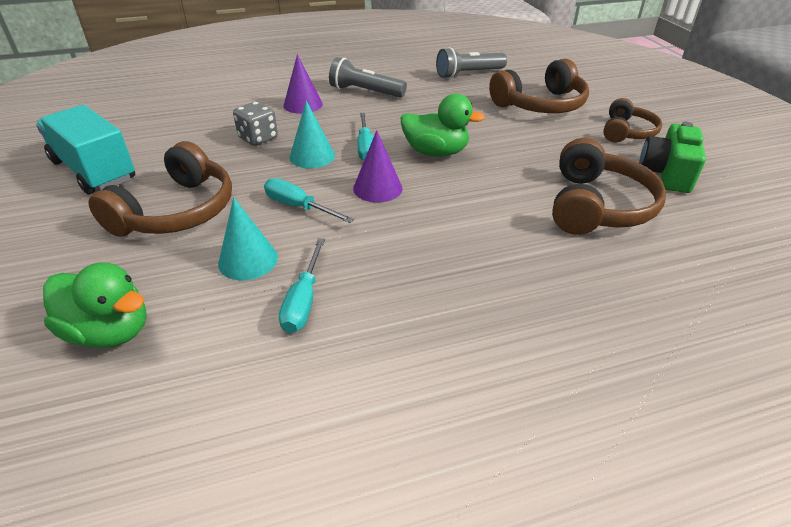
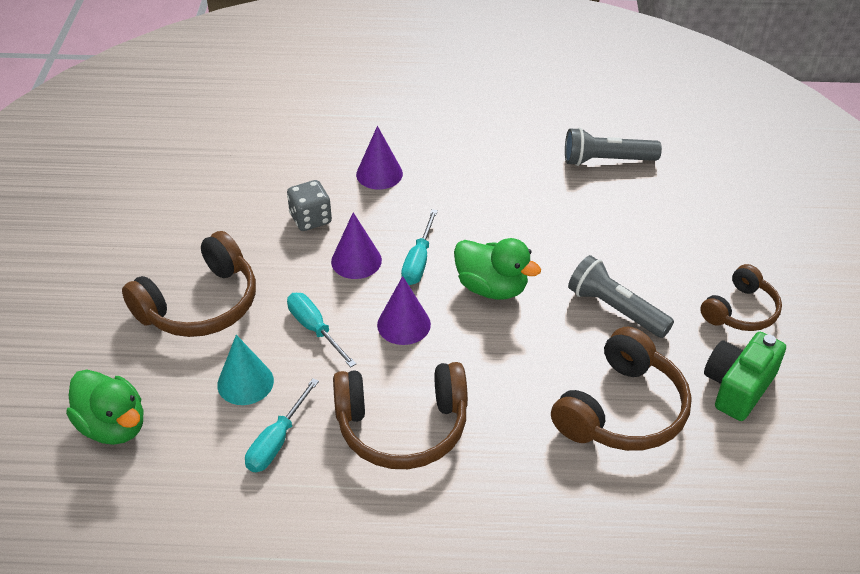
camera: 20 degrees right, 5 degrees up
turquoise truck [36,105,135,194] -> none
turquoise cone [289,101,335,168] -> purple cone [331,212,382,279]
grey flashlight [329,57,407,98] -> grey flashlight moved to [568,255,674,338]
brown headphones [489,59,589,113] -> brown headphones moved to [333,362,468,469]

